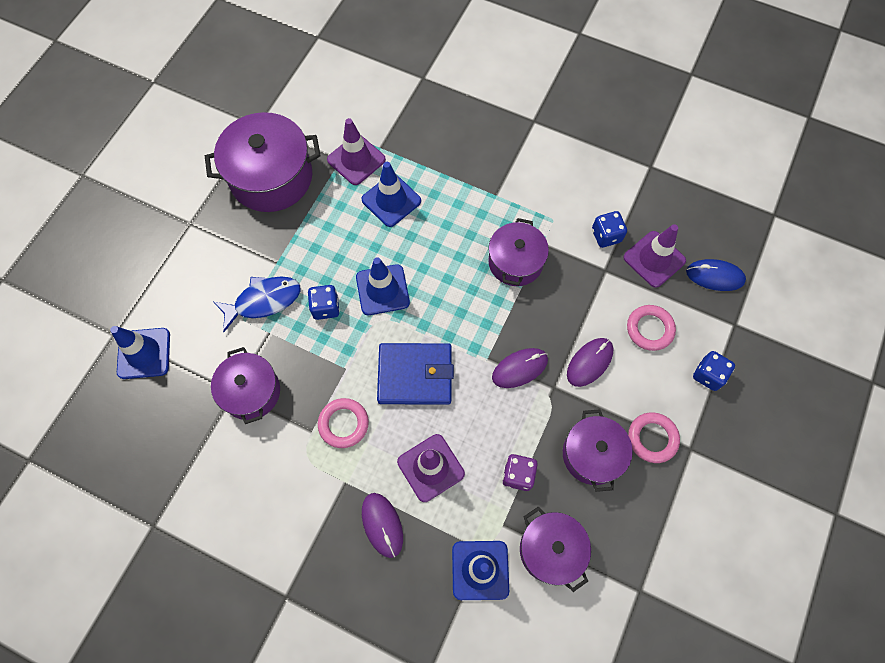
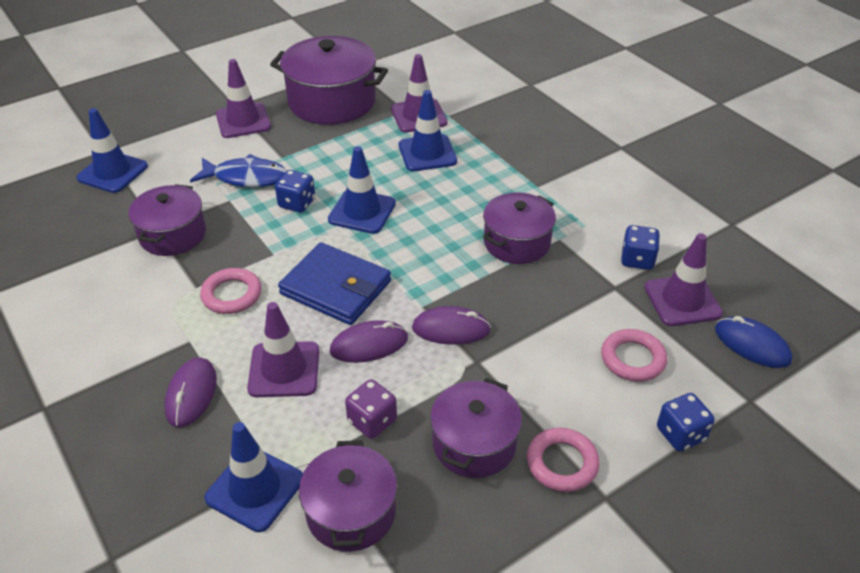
camera: 30 degrees right, 25 degrees down
purple mouse [567,338,613,387] -> purple mouse moved to [330,320,408,363]
none -> purple traffic cone [216,59,271,138]

